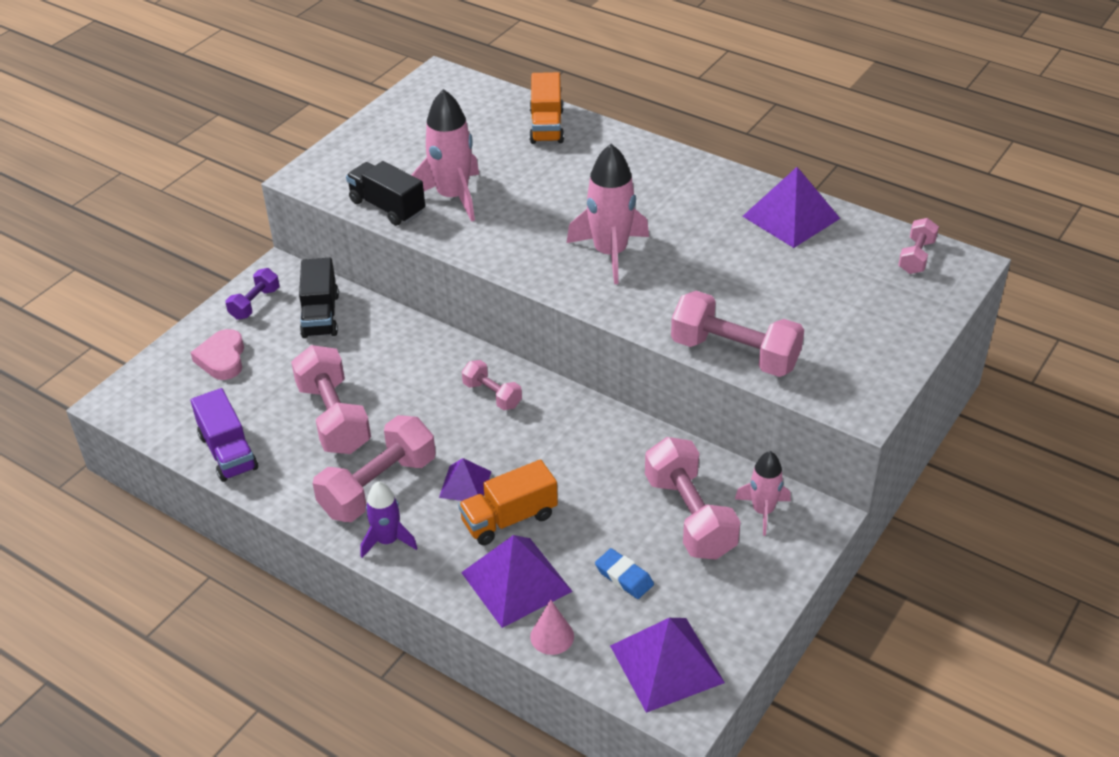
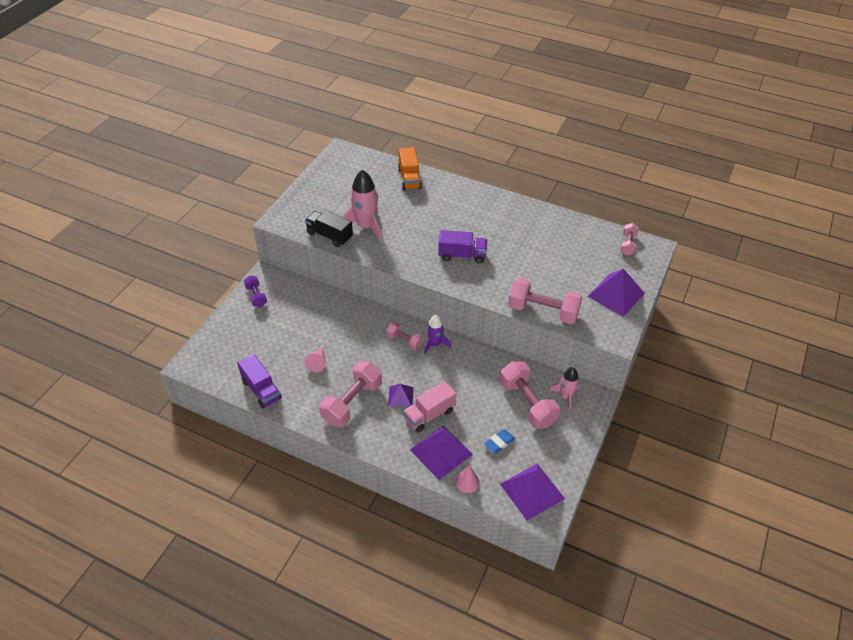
camera: 10 degrees left, 5 degrees up
pink heart [190,329,244,380] -> none
purple dumbbell [226,268,279,320] -> purple dumbbell turned 45 degrees counterclockwise [244,275,267,307]
pink dumbbell [291,345,371,454] -> pink cone [305,348,326,372]
black truck [299,258,339,338] -> none
purple rocket [360,481,417,558] -> purple rocket moved to [424,315,451,354]
orange truck [458,459,558,545] -> pink truck [403,381,457,432]
pink rocket [567,144,649,284] -> purple truck [438,230,487,263]
blue eraser [595,548,654,599] -> blue eraser turned 75 degrees counterclockwise [484,429,515,454]
purple pyramid [742,167,841,248] -> purple pyramid moved to [588,269,645,317]

